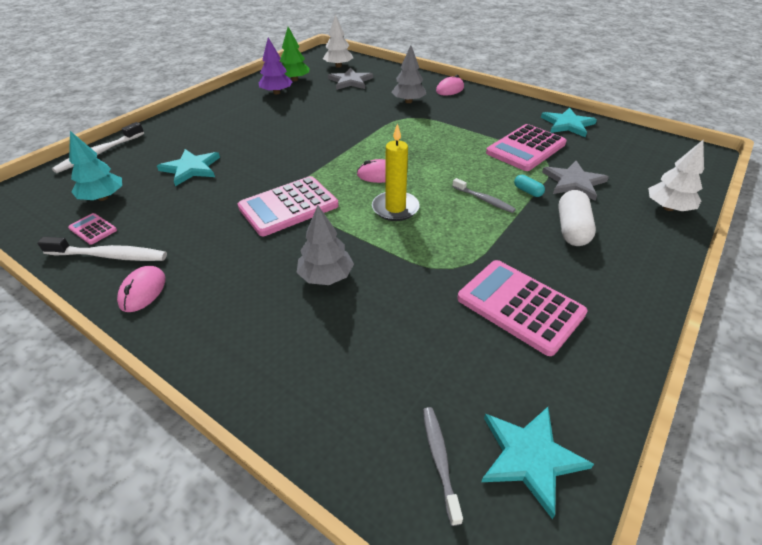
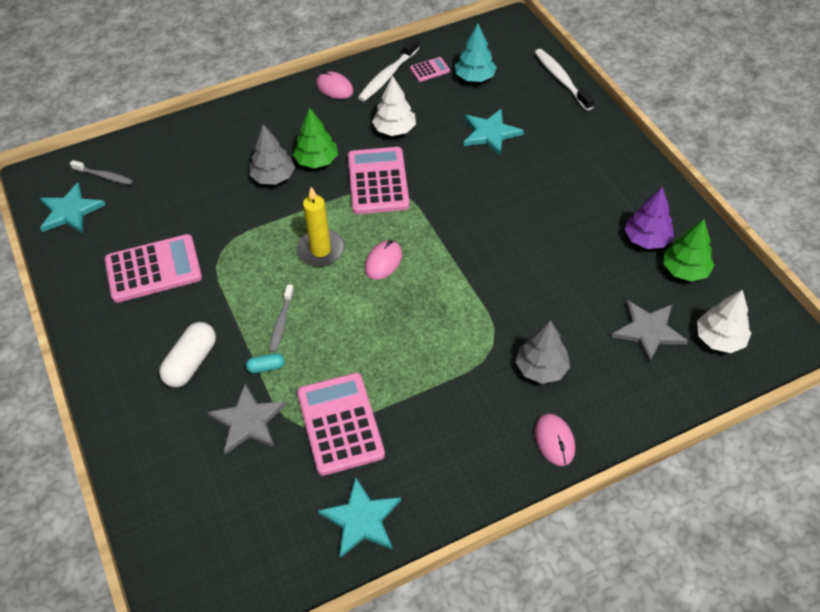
camera: 120 degrees right, 10 degrees up
grey toothbrush [452,178,516,213] -> grey toothbrush turned 60 degrees counterclockwise [269,284,294,352]
white capsule [558,190,596,246] -> white capsule turned 75 degrees clockwise [159,322,216,388]
white tree [648,140,704,211] -> white tree moved to [372,76,416,136]
none -> green tree [293,108,338,168]

